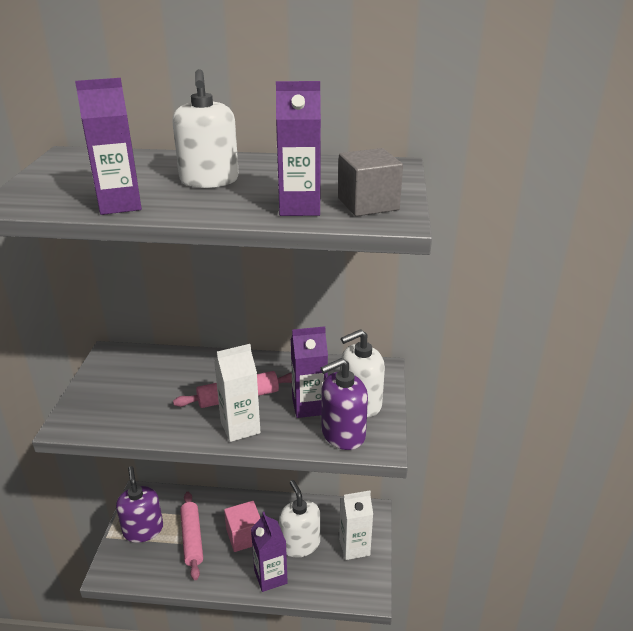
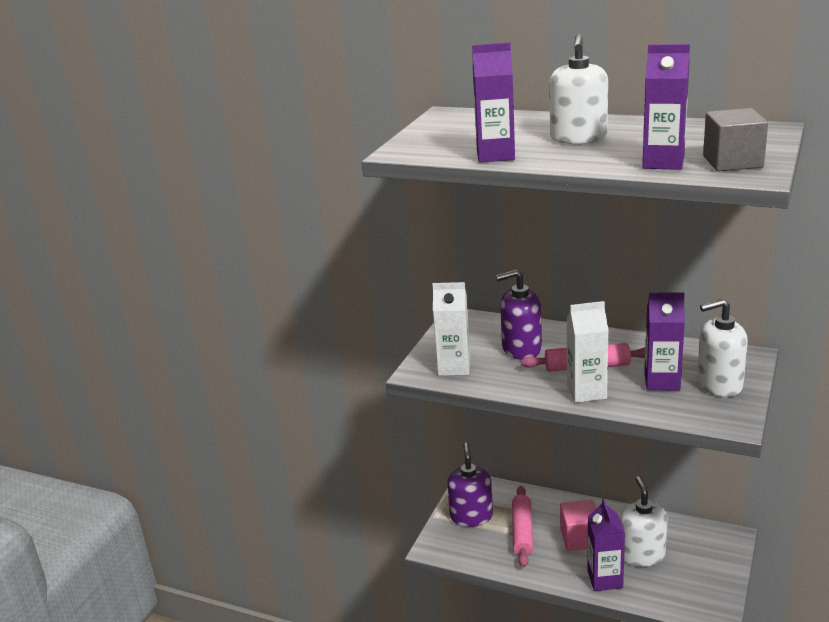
camera: 20 degrees right, 5 degrees down
purple soap dispenser [321,358,368,450] -> purple soap dispenser moved to [496,269,542,360]
white carton [339,490,373,560] -> white carton moved to [433,282,470,376]

